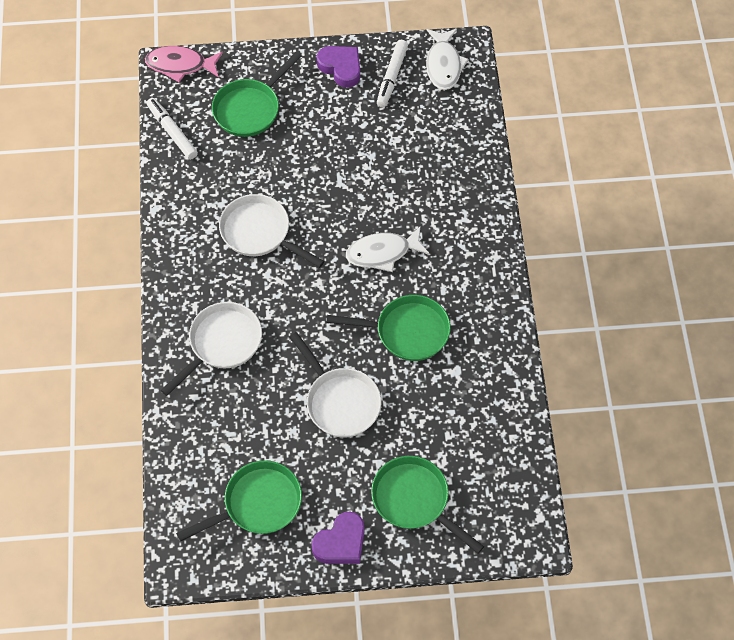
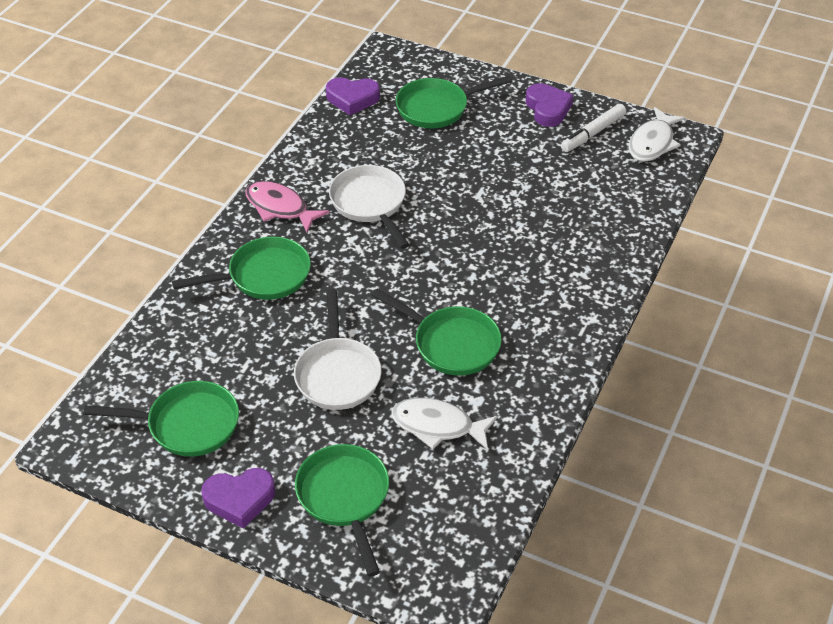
camera: 30 degrees right, 15 degrees down
pink fish [145,46,223,82] -> pink fish moved to [245,181,330,233]
white marker [146,98,198,160] -> purple heart [326,77,380,115]
white pan [161,302,262,396] -> green pan [172,236,311,300]
white fish [346,227,430,272] -> white fish moved to [391,398,498,450]

